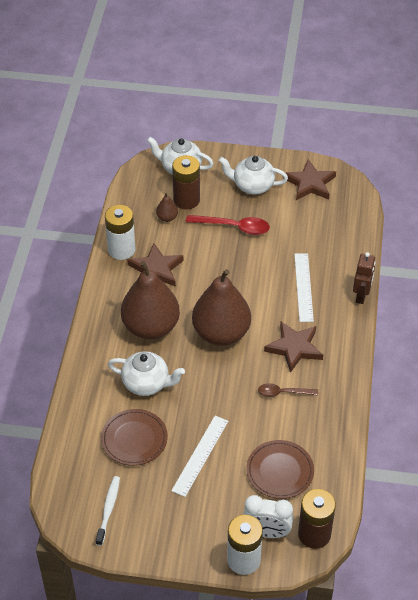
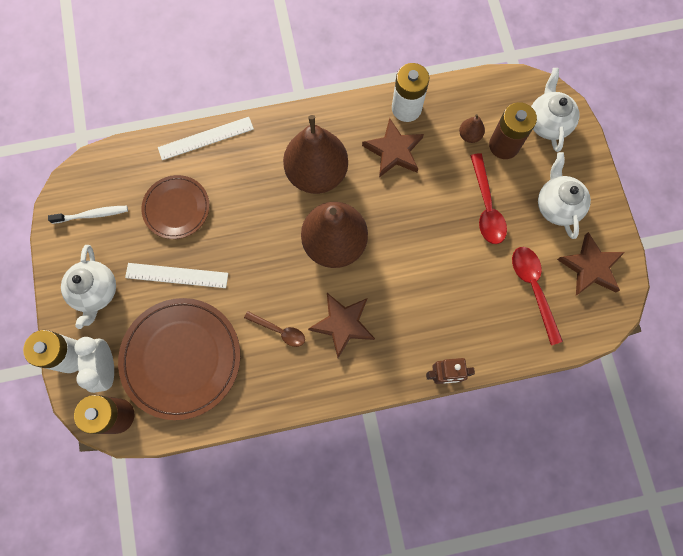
camera: 70 degrees right, 25 degrees up
white teapot [108,351,185,396] -> white teapot moved to [61,245,116,329]
brown plate [246,440,314,499] -> brown plate [118,298,240,420], size x1.68
brown spoon [258,383,318,397] -> brown spoon turned 135 degrees clockwise [244,311,305,347]
white ruler [294,253,314,322] -> white ruler moved to [158,117,254,160]
none -> red spoon [512,247,563,345]

